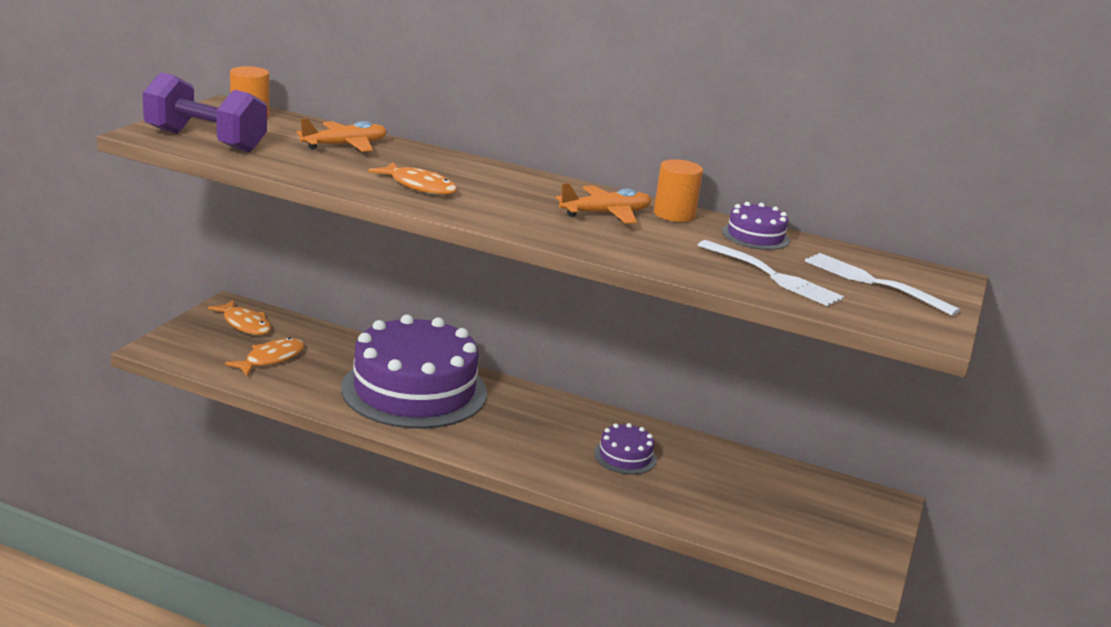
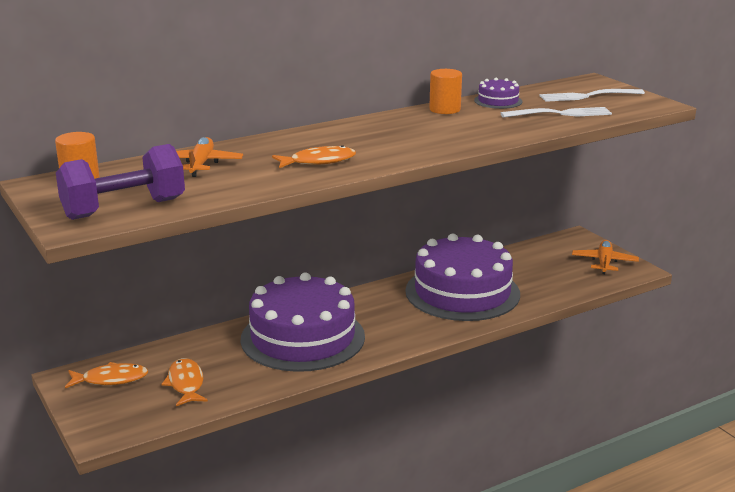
camera: 50 degrees left, 0 degrees up
orange plane [556,183,651,224] -> orange plane moved to [572,240,639,274]
purple cake [594,423,657,474] -> purple cake [405,233,520,321], size x2.44

